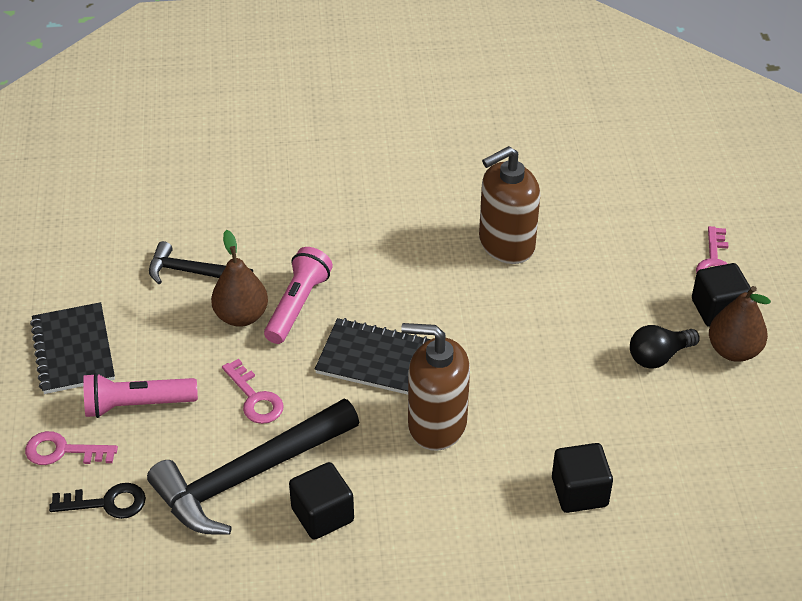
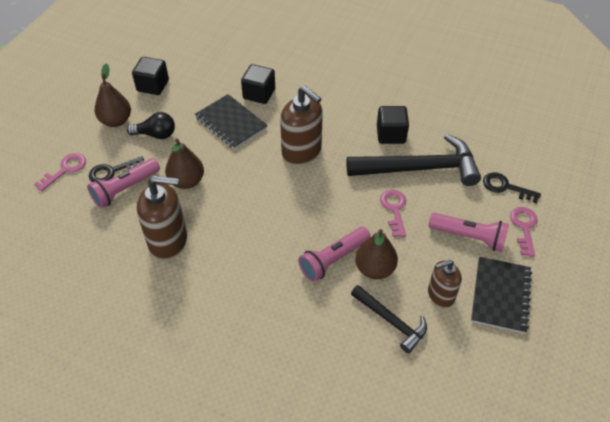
camera: 150 degrees left, 5 degrees up
pink key [25,431,118,465] -> pink key turned 120 degrees counterclockwise [510,207,537,257]
black notebook [315,318,431,395] -> black notebook moved to [195,94,268,149]
black cube [692,263,753,327] -> black cube moved to [132,57,169,95]
none -> pink flashlight [87,158,160,208]
none -> black key [89,156,144,182]
none -> brown pear [165,139,204,189]
none -> brown soap dispenser [428,260,462,308]

